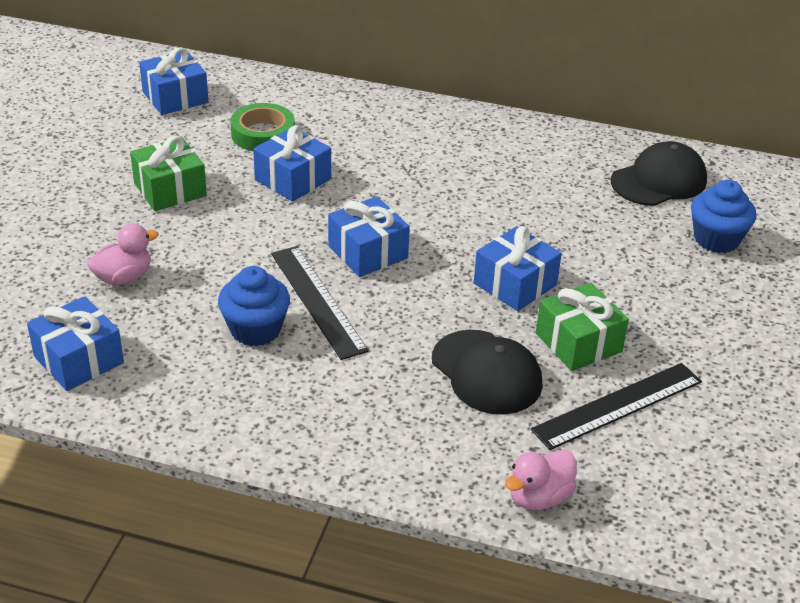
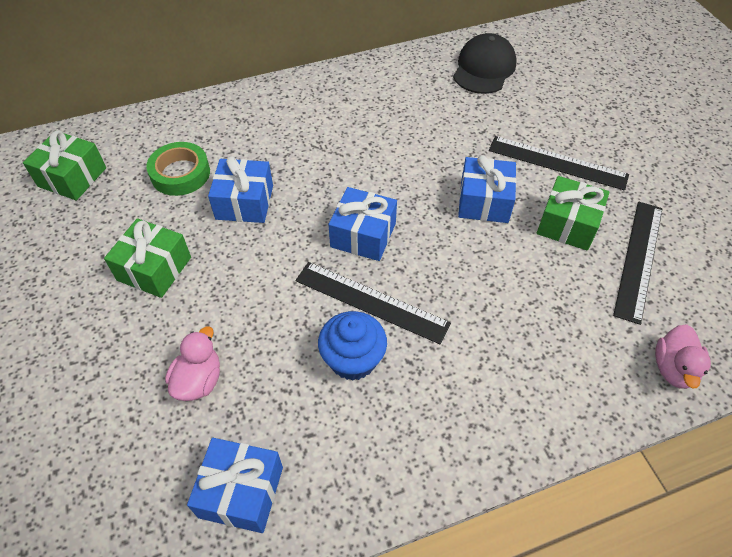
camera: 35 degrees left, 15 degrees up
blue gift [139,47,209,115] -> green gift [23,130,106,201]
black cap [432,330,543,414] -> none
blue cupcake [691,180,757,253] -> none
none -> black ruler [489,136,629,191]

